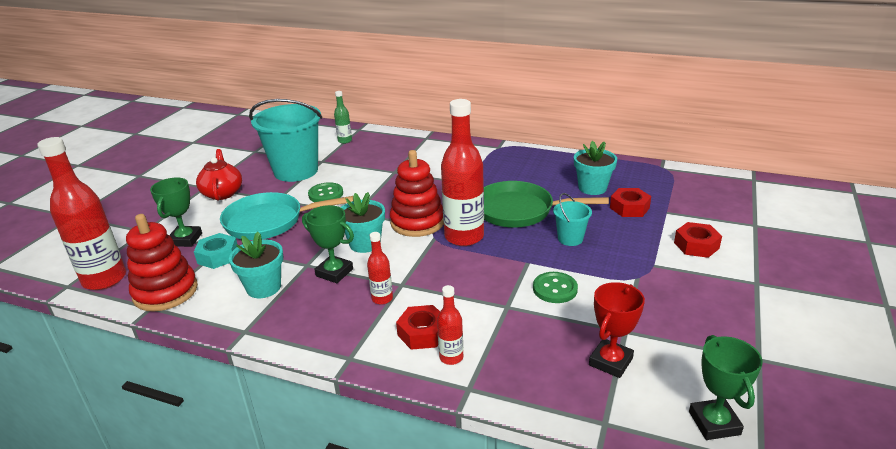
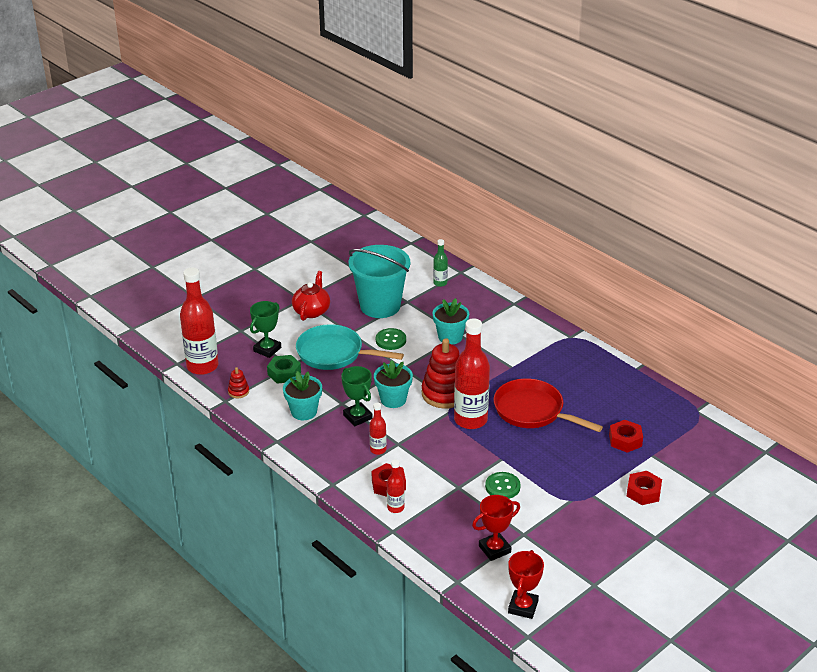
camera: 25 degrees right, 5 degrees up
red stacking toy [126,214,198,312] -> red stacking toy [228,367,249,398], size x0.45
turquoise nut [194,233,238,269] -> green nut [267,355,301,384]
green pan [484,181,609,228] -> red pan [494,379,603,432]
turquoise bucket [553,193,592,246] -> none
turquoise flower pot [574,141,617,195] -> turquoise flower pot moved to [432,298,469,344]
green trophy [689,335,763,440] -> red trophy [508,550,544,619]

